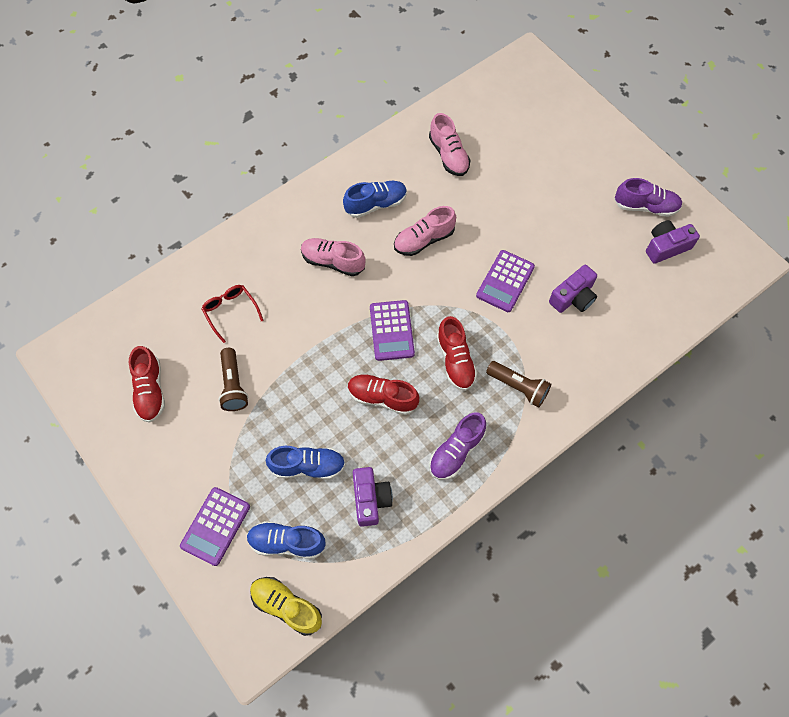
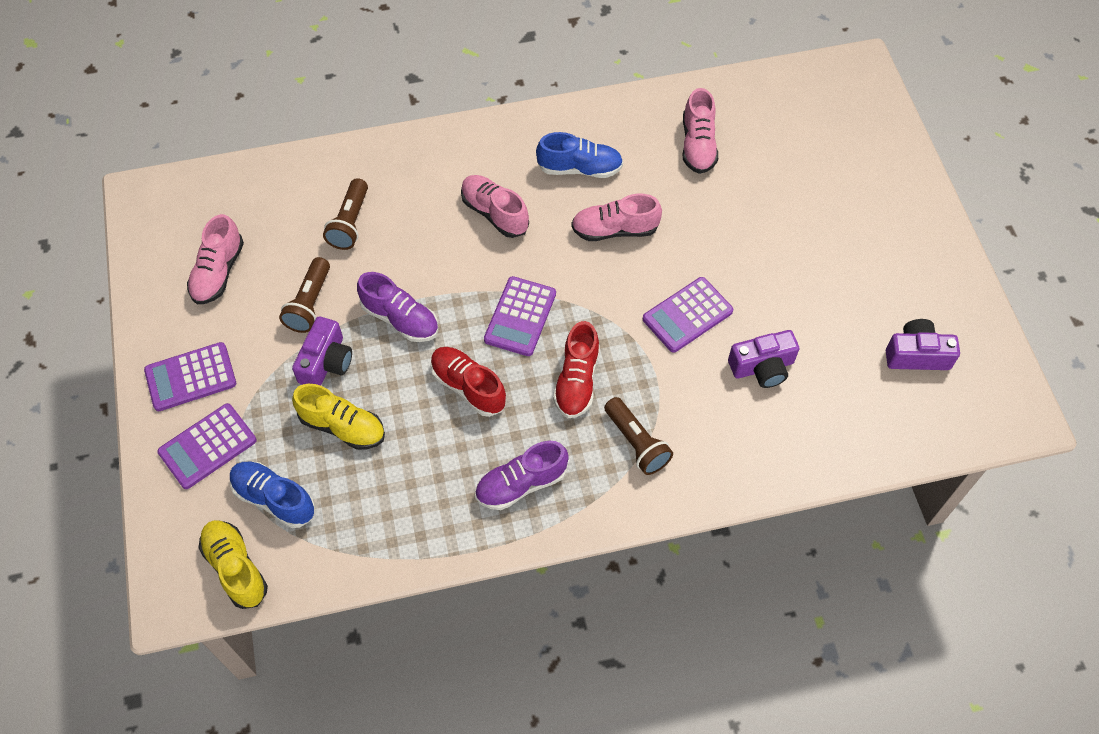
camera: 25 degrees right, 5 degrees down
red shoe [129,346,165,423] -> pink shoe [187,214,244,304]
red glasses [201,285,264,343] -> brown flashlight [323,178,368,250]
blue shoe [266,446,346,479] -> yellow shoe [292,384,385,450]
purple camera [353,467,393,527] -> purple camera moved to [292,317,352,386]
purple shoe [614,178,682,217] -> purple shoe moved to [357,272,438,342]
none -> purple calculator [144,342,236,411]

